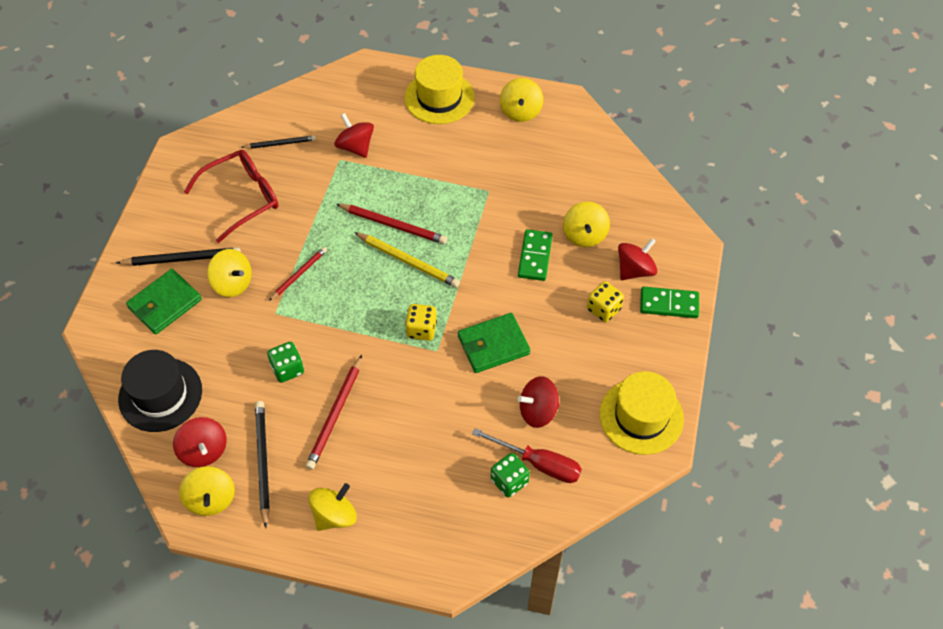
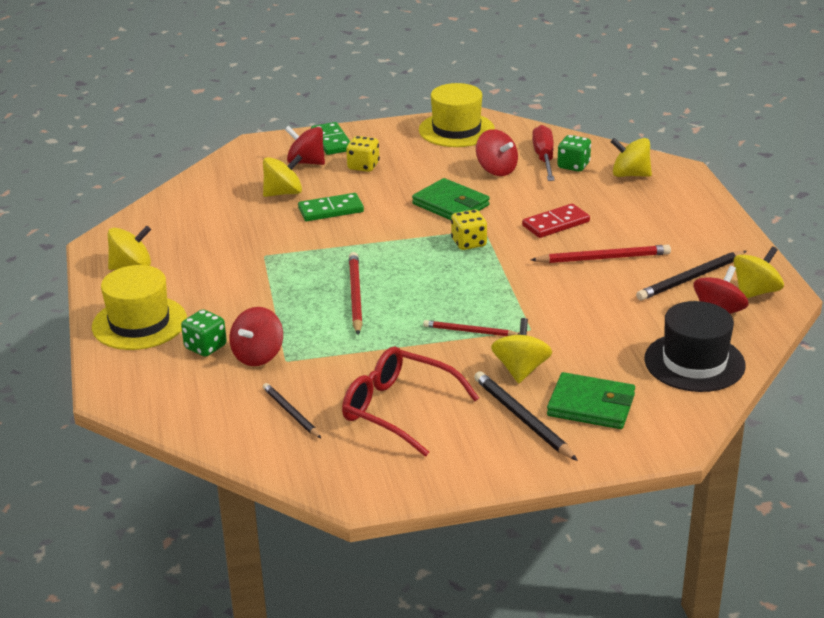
camera: 115 degrees left, 25 degrees down
green dice [267,342,304,383] -> green dice moved to [181,309,227,357]
yellow spinning top [308,483,357,531] -> yellow spinning top moved to [611,138,652,177]
yellow pencil [354,232,460,288] -> none
none -> red domino [522,204,590,238]

